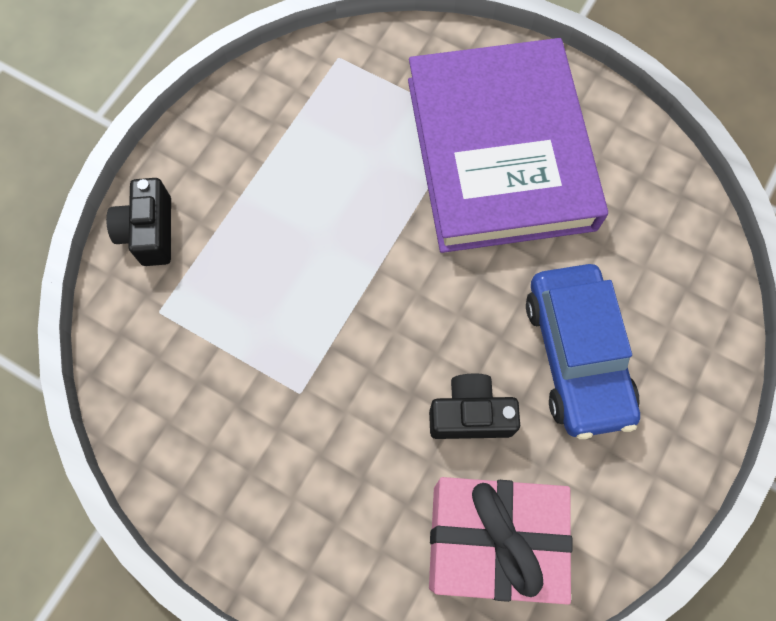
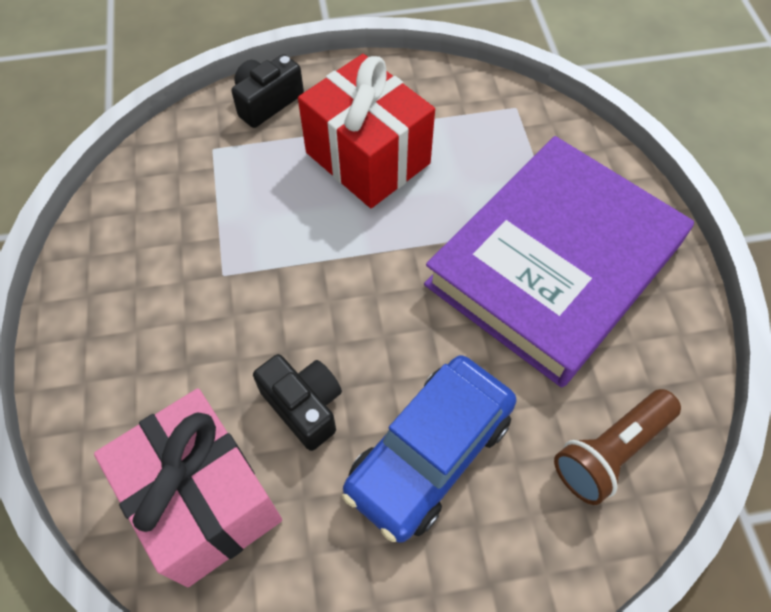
camera: 50 degrees right, 10 degrees down
none -> red gift [298,54,435,208]
none -> brown flashlight [554,389,681,505]

